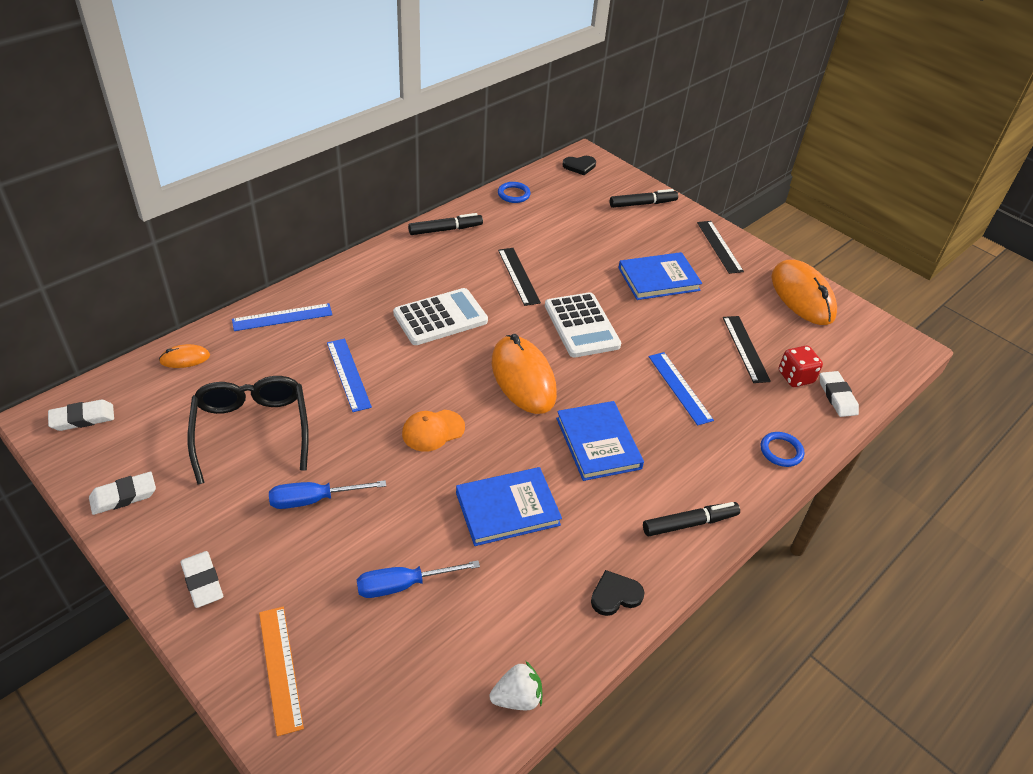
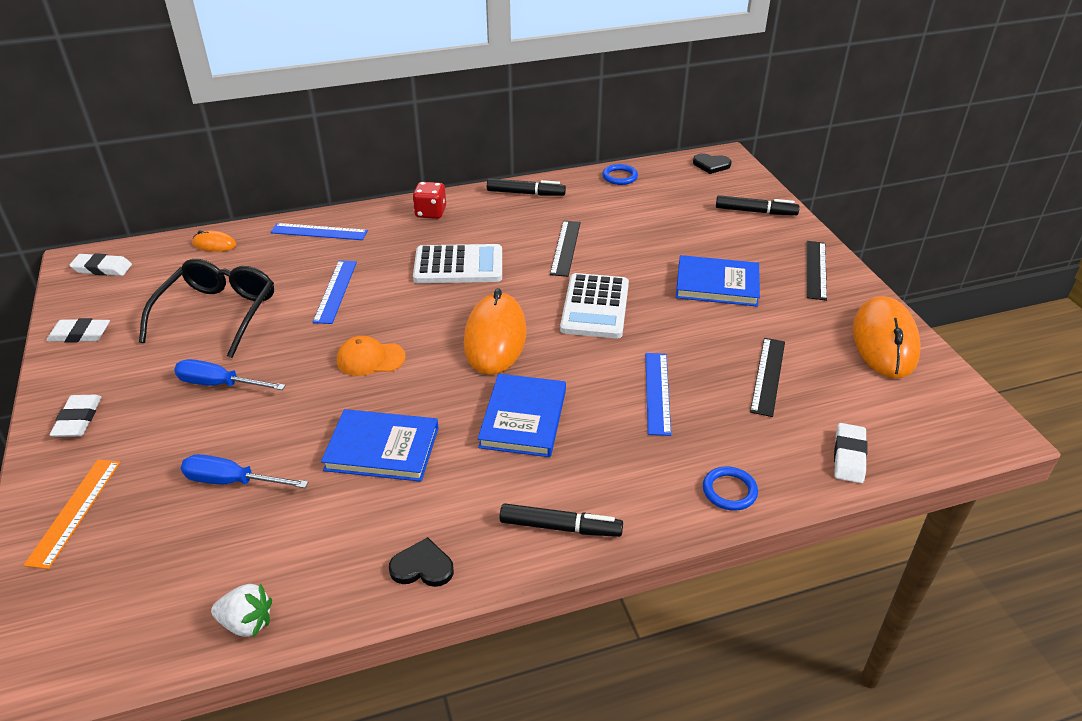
camera: 30 degrees right, 5 degrees down
red dice [779,346,823,387] -> red dice moved to [412,182,446,219]

